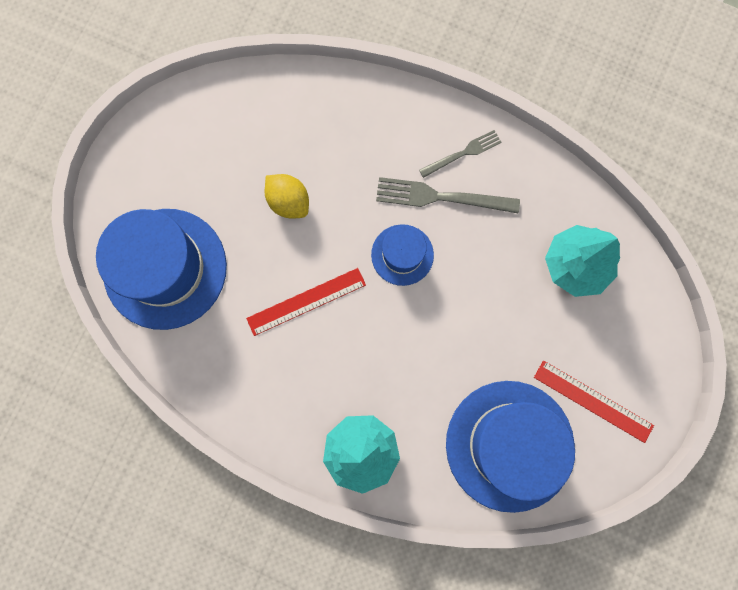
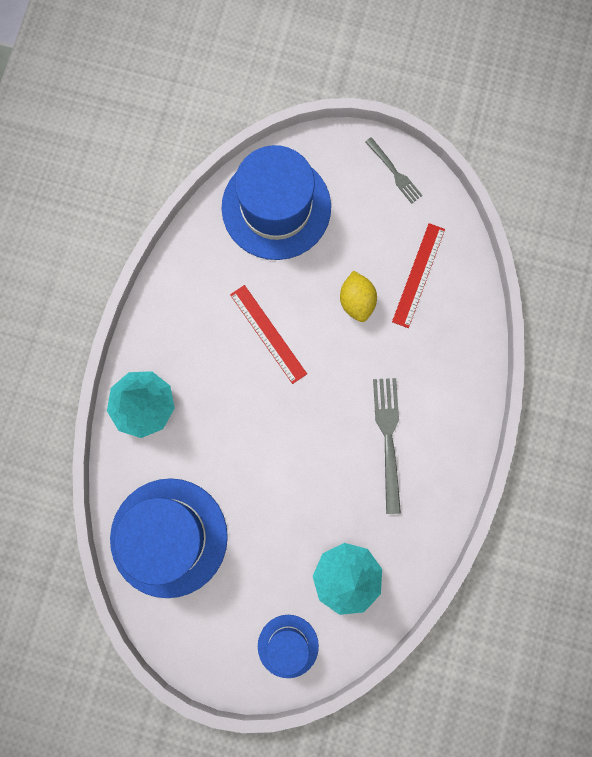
camera: 80 degrees right, 0 degrees up
yellow lemon [265,174,309,219] -> yellow lemon turned 45 degrees counterclockwise [340,271,377,322]
blue hat [371,224,434,286] -> blue hat moved to [258,615,319,678]
grey fork [419,130,502,178] -> grey fork moved to [365,137,423,204]
red ruler [534,360,654,443] -> red ruler moved to [392,223,445,328]

